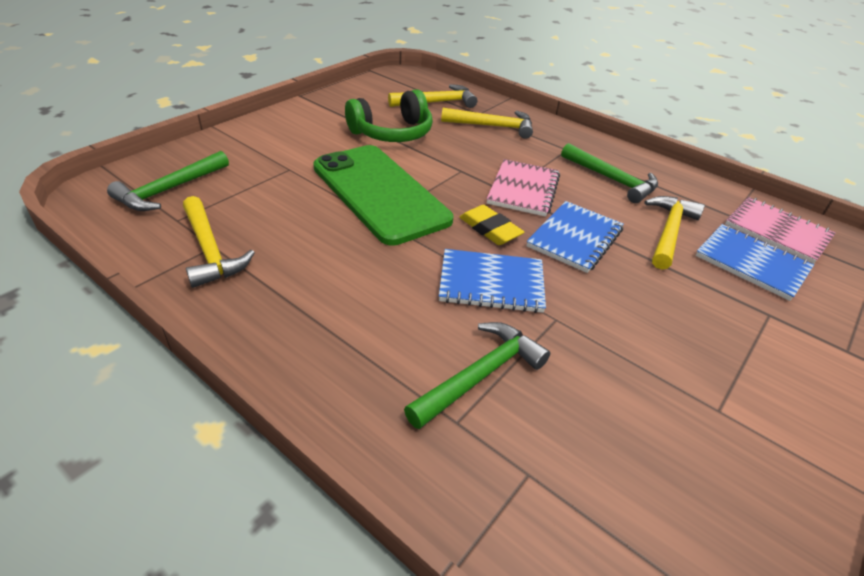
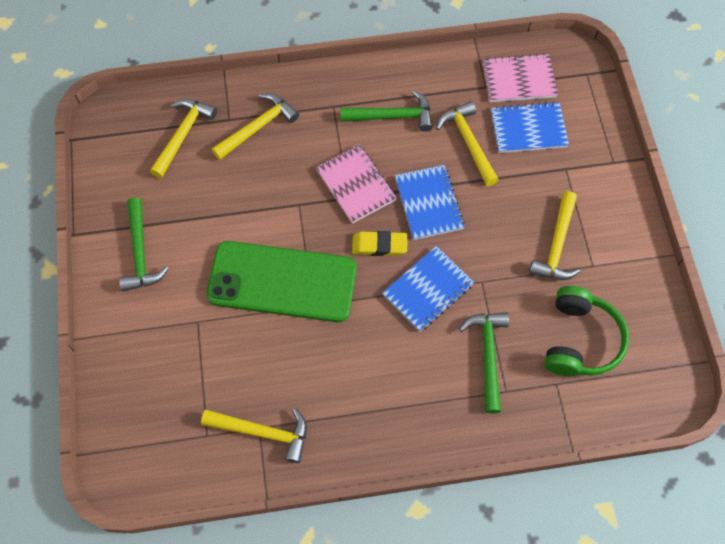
camera: 45 degrees left, 25 degrees up
green hammer [107,151,229,211] -> green hammer moved to [119,198,169,292]
green headphones [345,89,433,142] -> green headphones moved to [544,286,629,376]
none -> yellow hammer [529,191,580,280]

